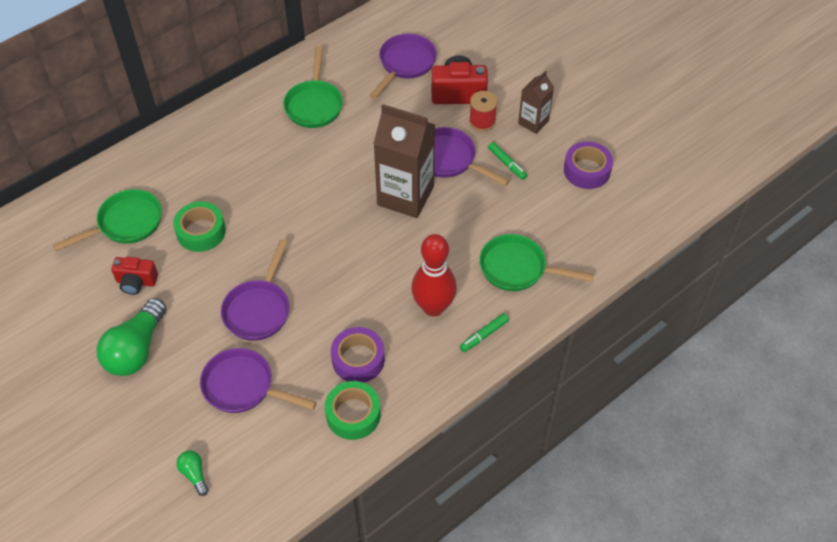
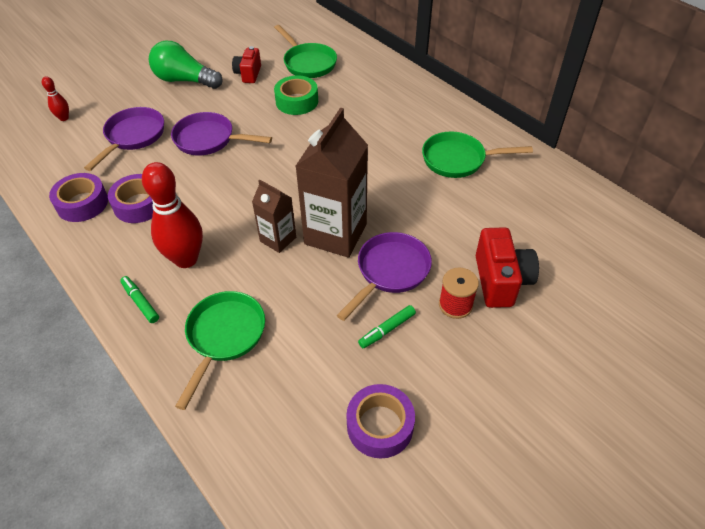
camera: 90 degrees right, 5 degrees down
green light bulb [177,450,209,496] -> red bowling pin [42,76,69,121]
green tape [325,381,381,440] -> purple tape [49,173,108,222]
purple pan [369,34,437,99] -> none
brown carton [518,71,554,134] -> brown carton moved to [252,179,296,253]

